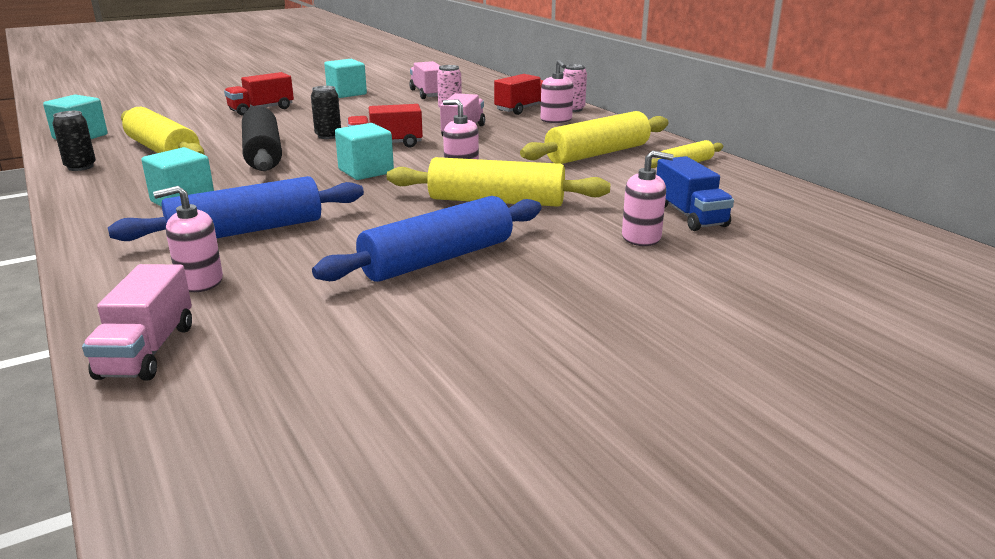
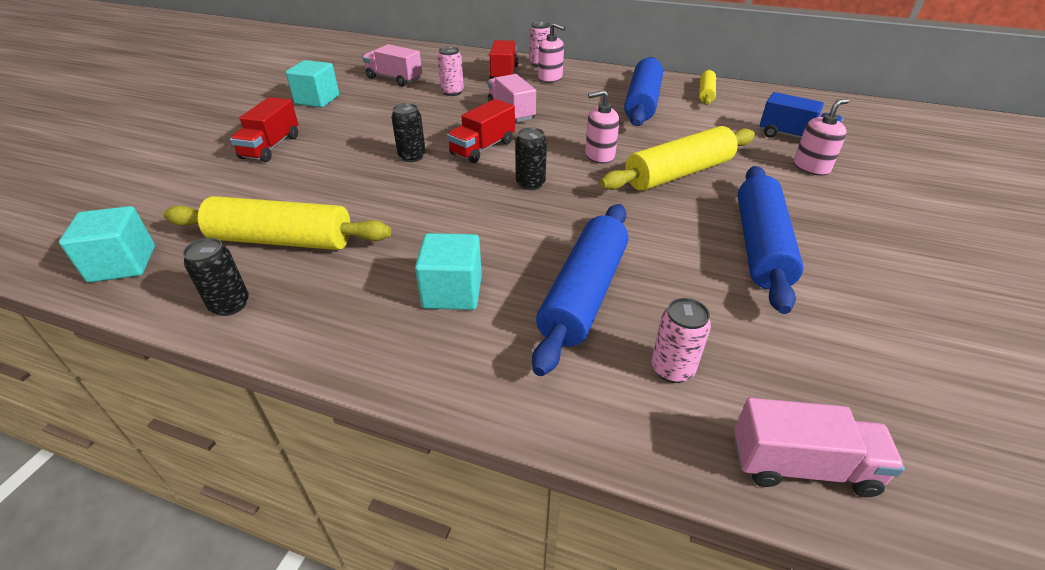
camera: 40 degrees left, 15 degrees up
pink truck [82,264,192,380] -> pink truck turned 45 degrees counterclockwise [734,398,905,497]
pink soap dispenser [153,186,223,292] -> pink can [651,298,711,383]
black rolling pin [242,106,282,171] -> none
turquoise cube [335,123,394,180] -> black can [515,127,547,190]
yellow rolling pin [520,111,669,164] -> blue rolling pin [624,57,663,126]

